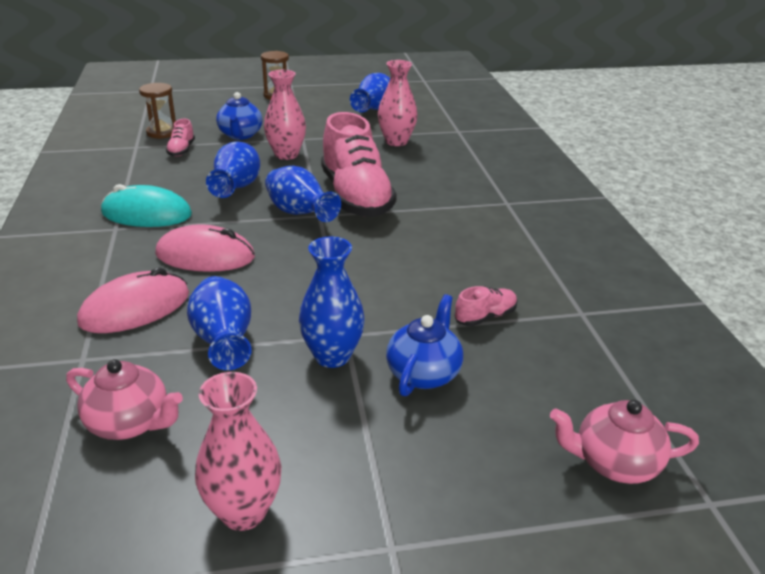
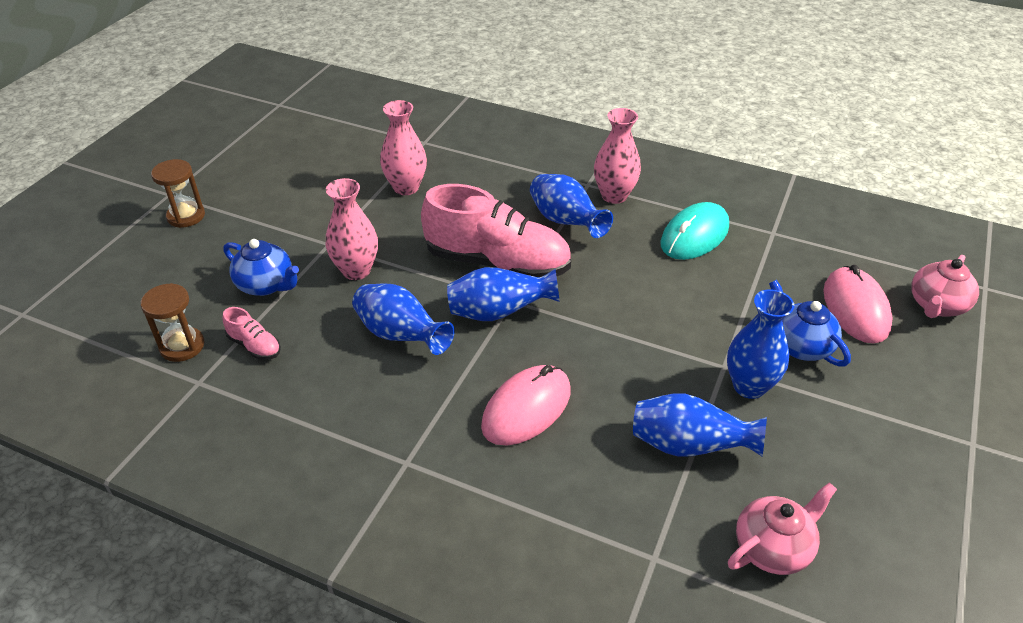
camera: 55 degrees left, 10 degrees up
pink mouse [77,267,189,333] -> pink mouse moved to [823,265,893,343]
turquoise mouse [101,184,192,227] -> turquoise mouse moved to [660,202,729,260]
pink vase [195,372,281,531] -> pink vase moved to [594,108,641,204]
blue vase [350,73,391,113] -> blue vase moved to [530,174,613,238]
pink shoe [455,286,518,326] -> none

